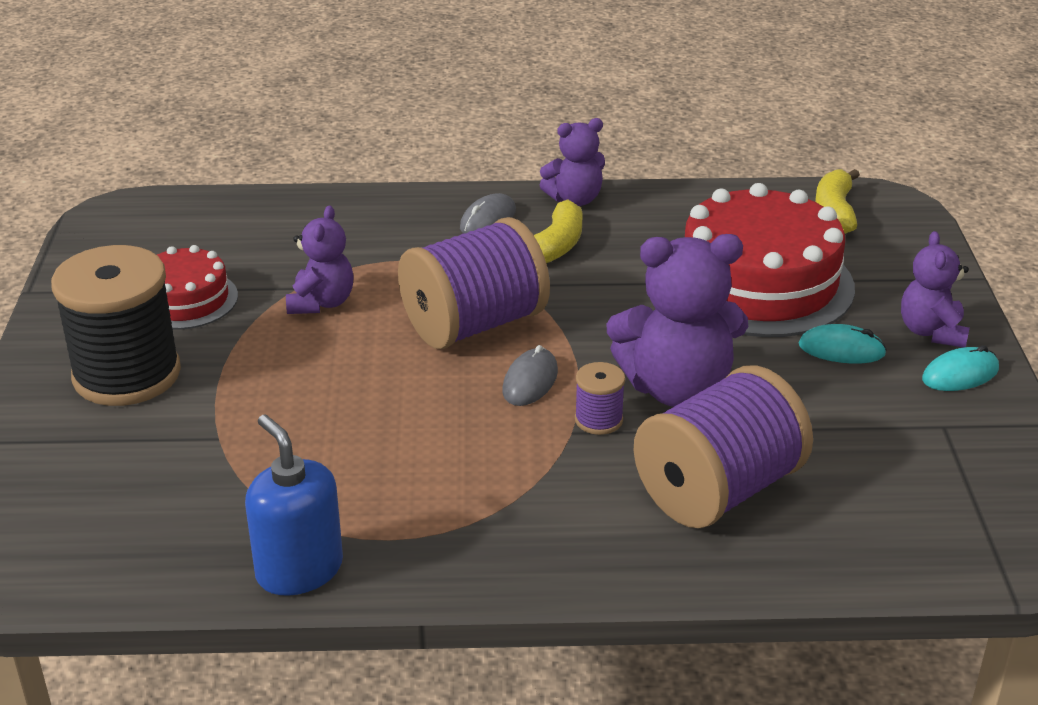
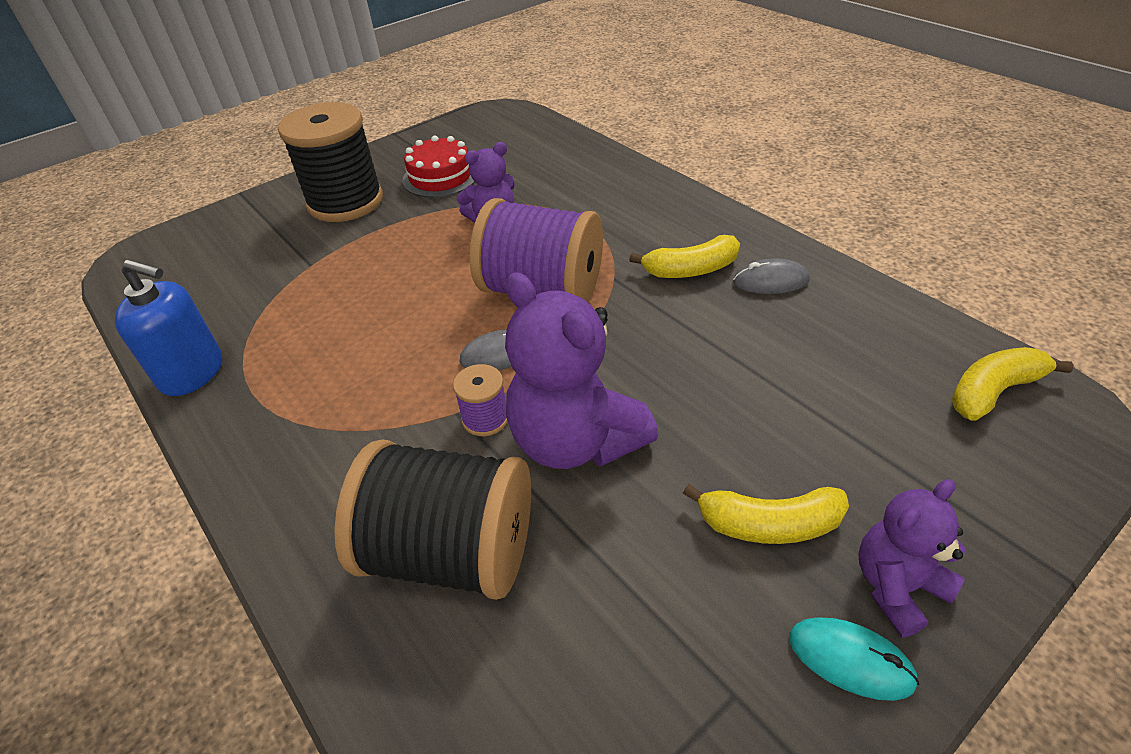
camera: 55 degrees right, 10 degrees up
blue soap dispenser [245,414,343,596] -> blue soap dispenser turned 90 degrees clockwise [115,259,222,396]
grey mouse [460,193,516,234] -> grey mouse moved to [733,258,810,294]
purple teddy bear [540,118,605,206] -> none
purple spool [633,365,813,528] -> black spool [334,439,531,600]
red cake [685,183,855,337] -> none
turquoise mouse [799,324,887,364] -> yellow banana [683,484,849,544]

